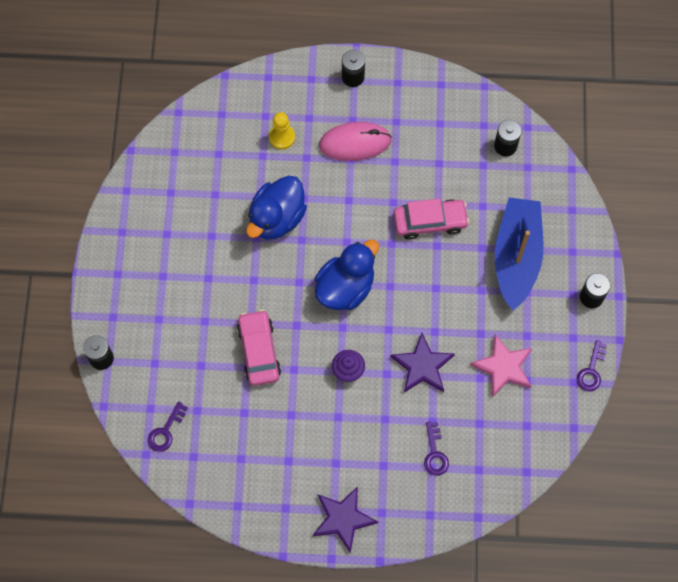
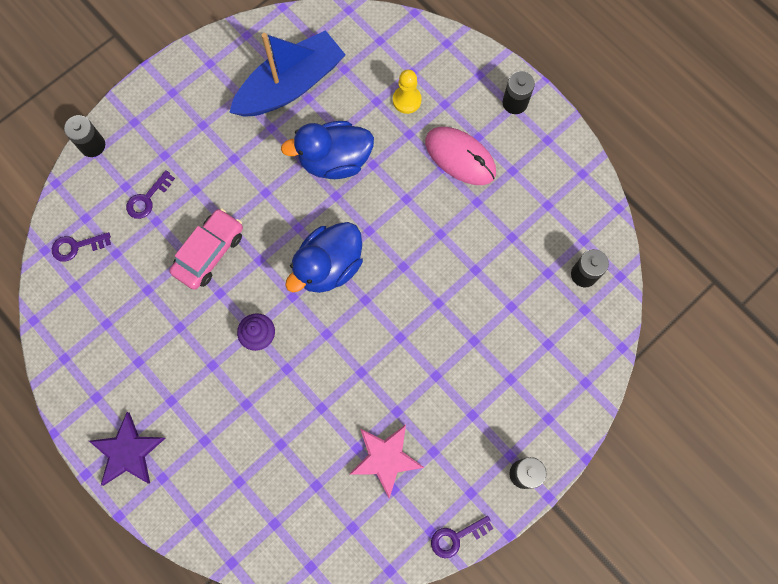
camera: 45 degrees right, 5 degrees up
blue duck [315,239,379,310] -> blue duck turned 135 degrees clockwise [285,222,363,293]
purple star [390,333,455,393] -> none
pink car [394,198,469,240] -> none
purple key [424,422,449,476] -> purple key moved to [126,170,175,219]
blue boat [495,197,544,311] -> blue boat moved to [229,30,346,117]

